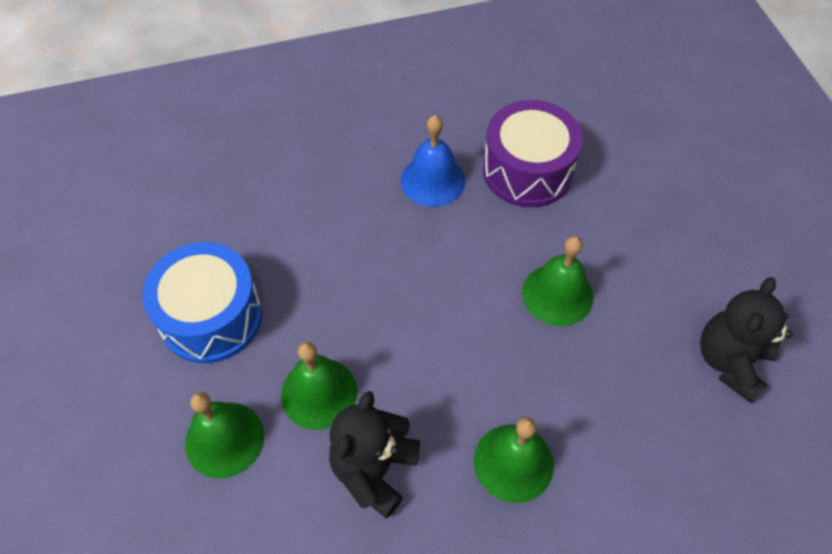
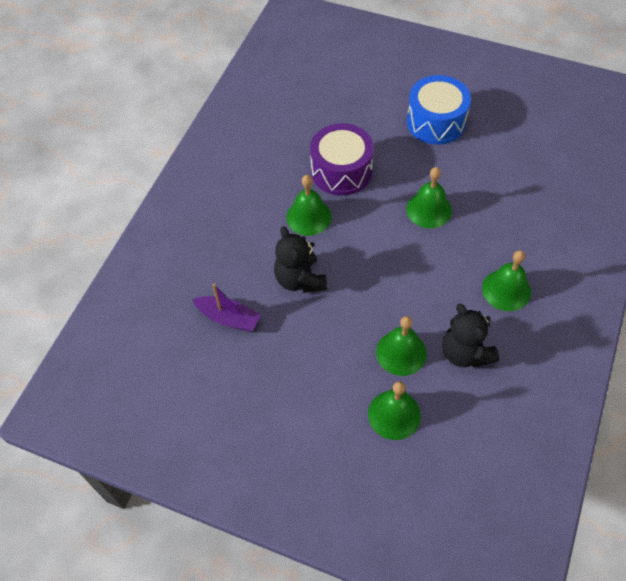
camera: 50 degrees left, 0 degrees up
blue drum [142,242,262,363] -> blue drum moved to [407,75,471,145]
blue bell [401,115,465,207] -> green bell [286,175,331,236]
black teddy bear [700,277,793,403] -> black teddy bear moved to [274,226,327,293]
none -> purple boat [192,284,261,332]

